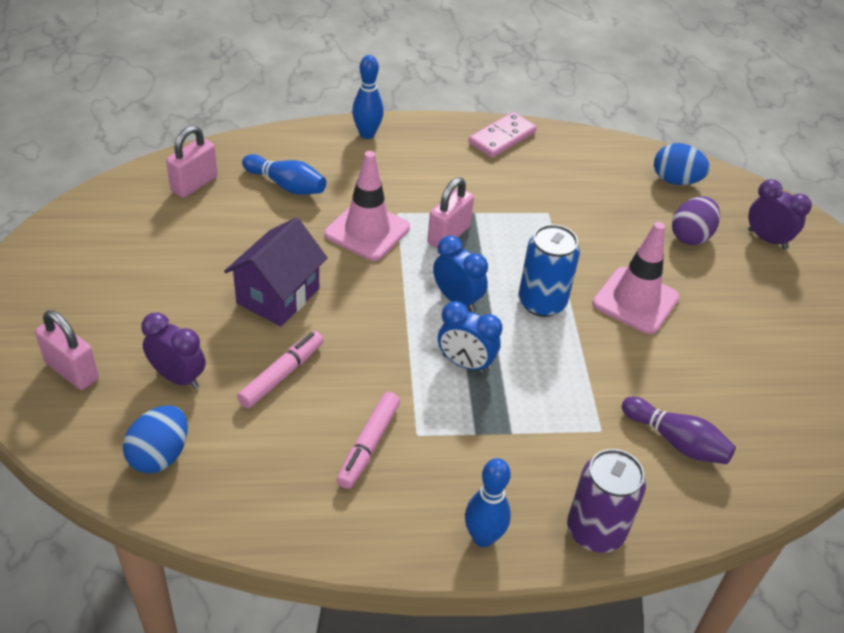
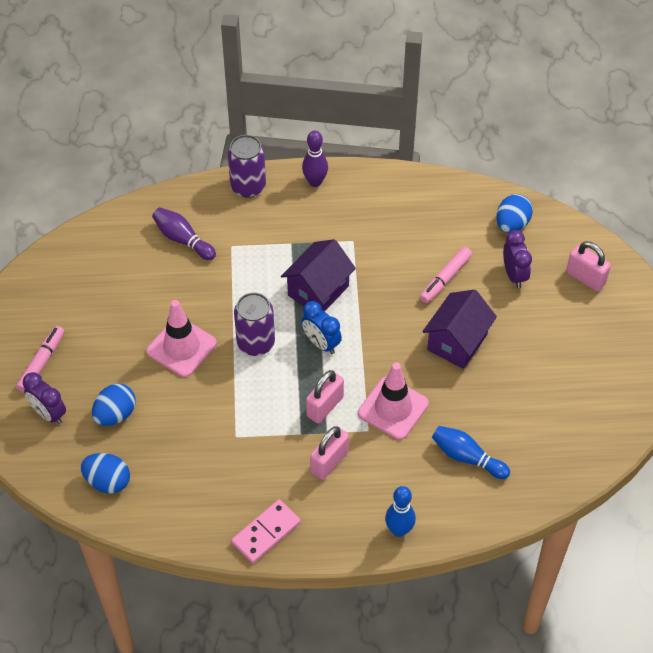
camera: 175 degrees left, 10 degrees up
purple clock [141,313,206,389] -> purple clock turned 135 degrees counterclockwise [503,230,532,288]
pink padlock [166,125,218,198] -> pink padlock moved to [310,426,349,480]
pink marker [337,392,400,489] -> pink marker moved to [16,326,64,393]
blue clock [438,301,502,373] -> purple house [281,239,356,312]
blue bowling pin [465,458,511,547] -> purple bowling pin [302,130,328,187]
blue can [518,224,580,317] -> purple can [234,292,275,356]
purple egg [672,196,720,245] -> blue egg [92,383,136,426]

